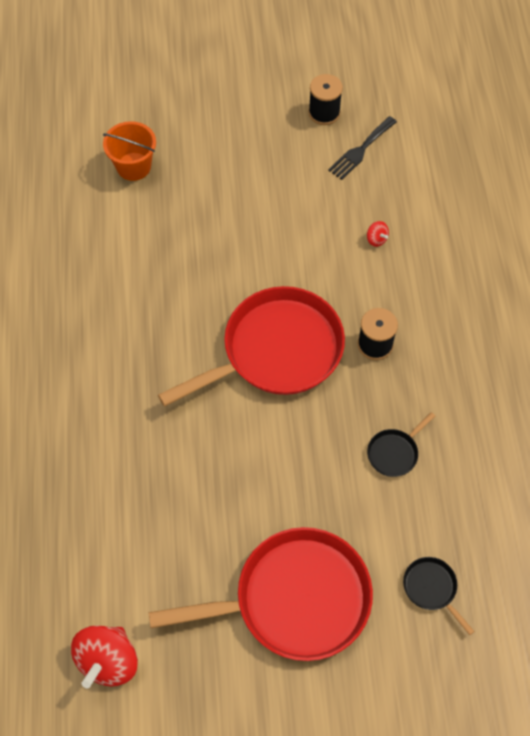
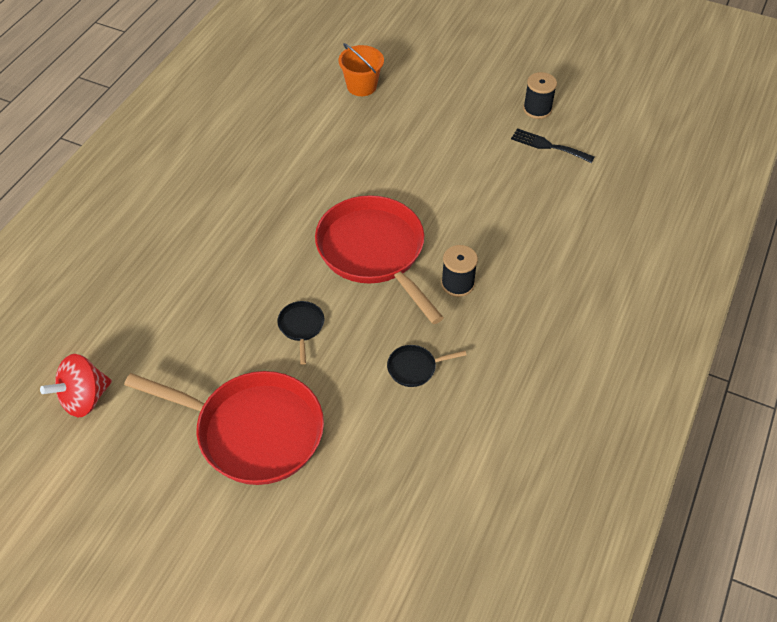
camera: 30 degrees right, 10 degrees down
red pan [158,286,345,407] -> red pan turned 120 degrees counterclockwise [315,195,444,324]
black fork [328,116,397,180] -> black fork turned 45 degrees clockwise [511,128,594,163]
red spinning top [367,221,389,247] -> none
black pan [403,557,475,635] -> black pan moved to [277,301,324,365]

